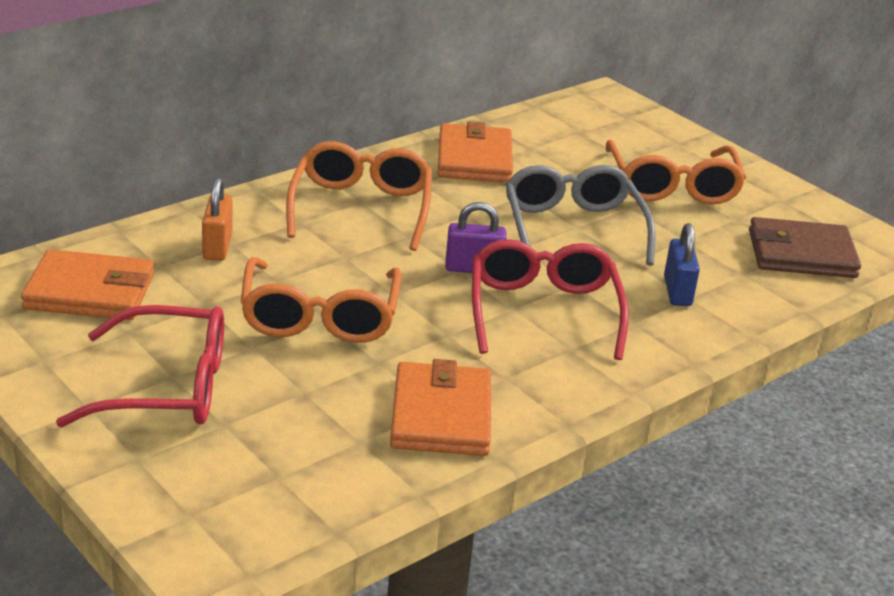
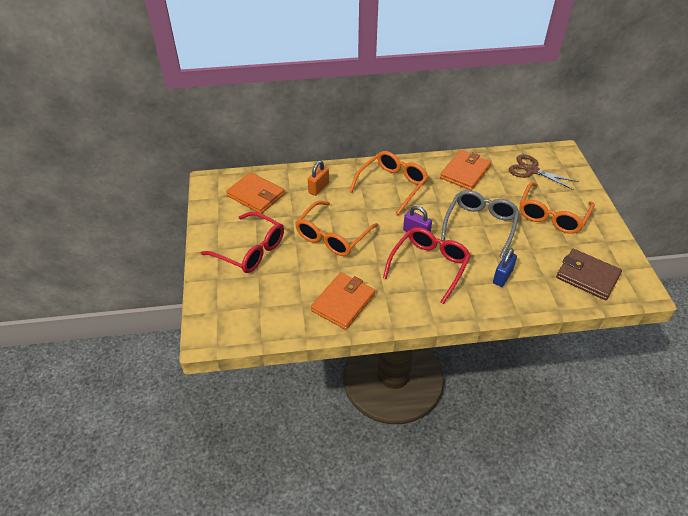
camera: 35 degrees right, 15 degrees up
none -> brown scissors [509,154,579,190]

